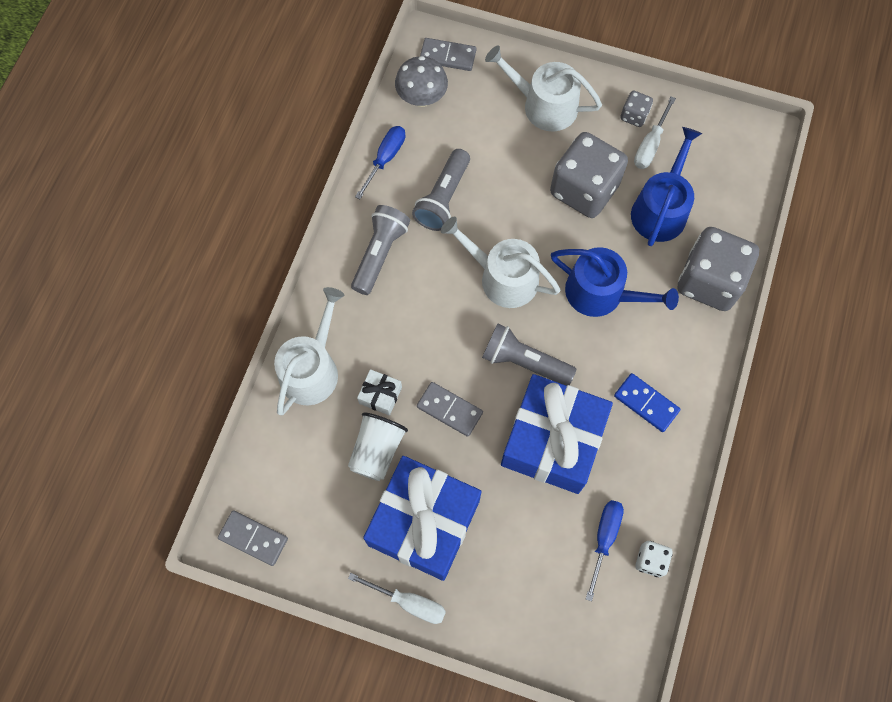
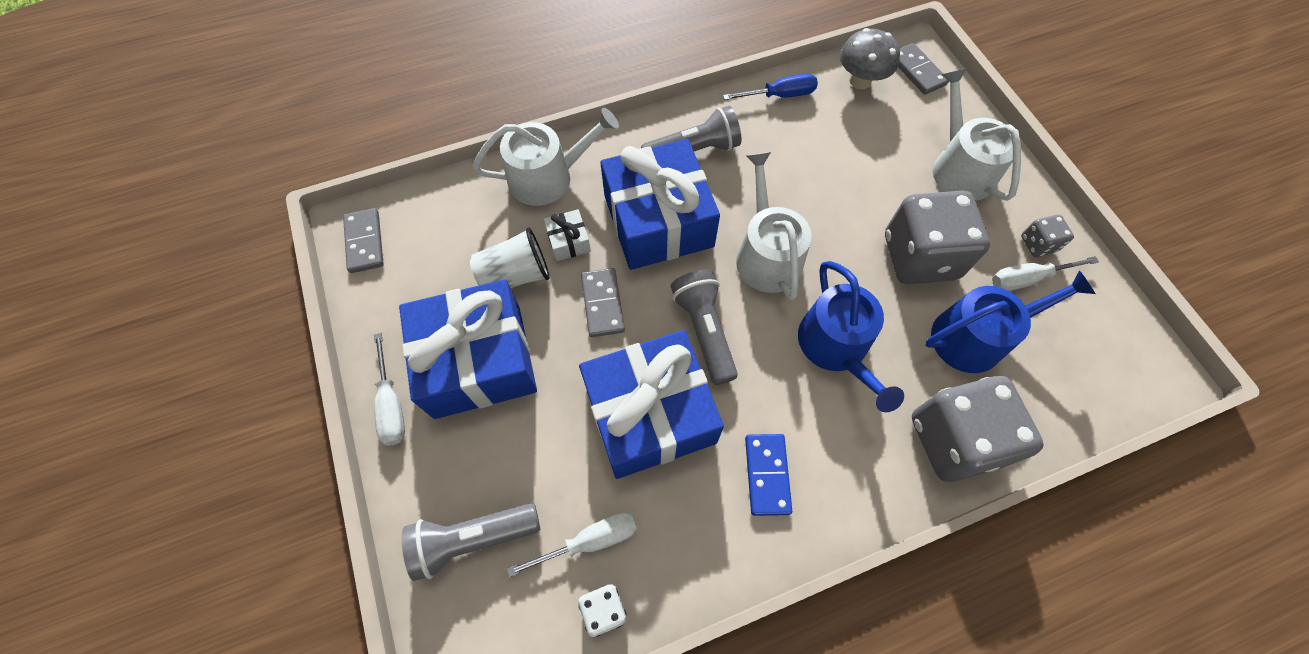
camera: 50 degrees right, 5 degrees down
grey flashlight [412,149,470,231] -> grey flashlight moved to [402,503,540,581]
blue screwdriver [586,500,624,601] -> white screwdriver [507,513,637,577]
none -> blue gift [600,139,720,270]

